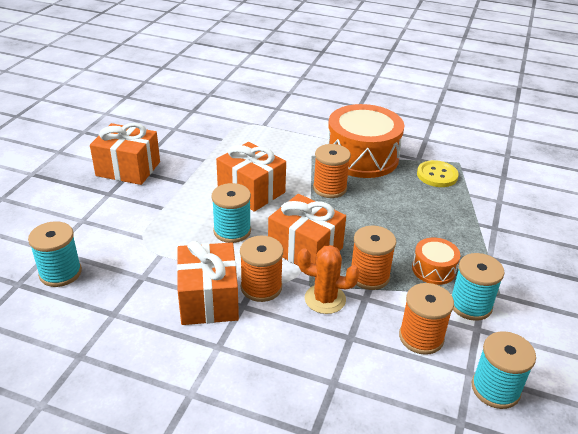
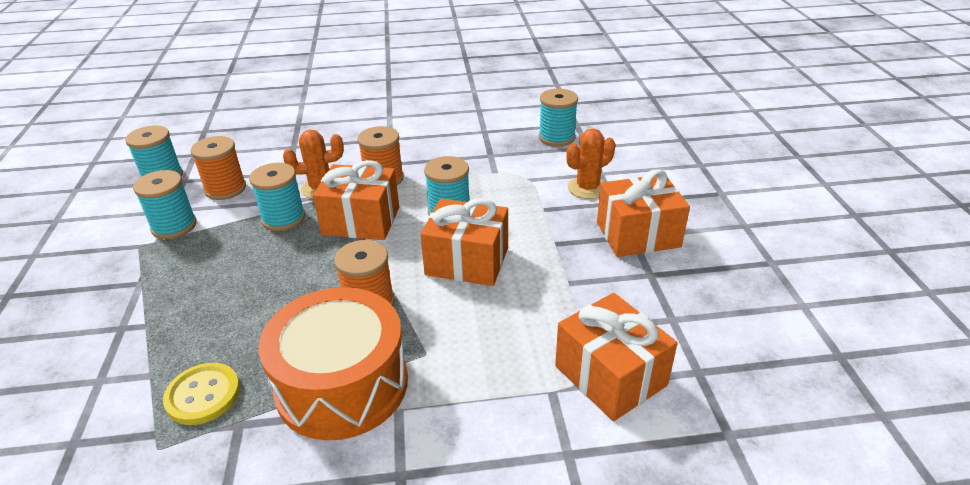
camera: 155 degrees right, 0 degrees up
orange gift [177,240,239,325] -> orange gift moved to [555,293,678,421]
orange spool [351,225,396,290] -> turquoise spool [249,163,305,231]
orange drum [412,238,460,285] -> none
none -> orange cactus [566,128,615,199]

